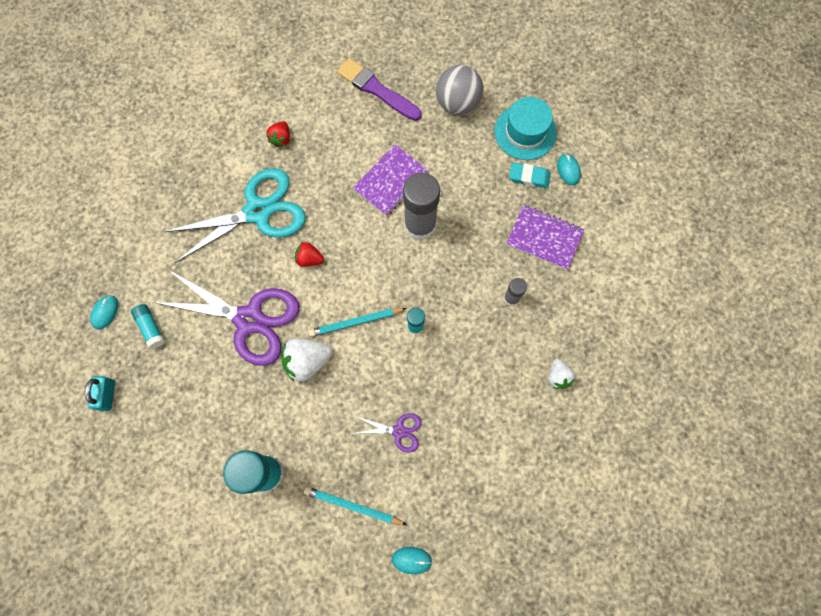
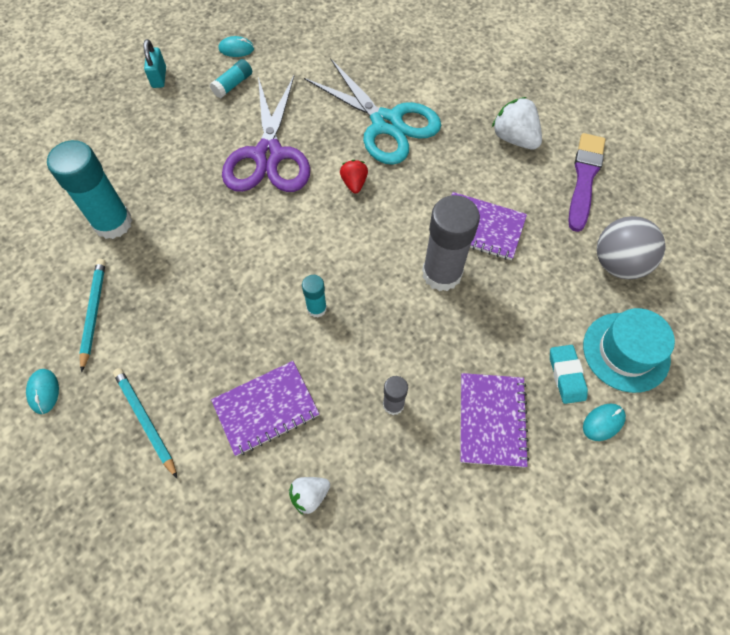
camera: 70 degrees right, 10 degrees down
turquoise padlock [85,376,115,411] -> turquoise padlock turned 75 degrees counterclockwise [144,39,166,88]
red strawberry [266,121,290,147] -> none
white strawberry [281,338,332,382] -> white strawberry moved to [492,97,542,149]
turquoise pencil [308,308,407,337] -> turquoise pencil moved to [113,368,177,478]
purple scissors [355,413,422,453] -> none
none -> purple notebook [211,361,320,456]

